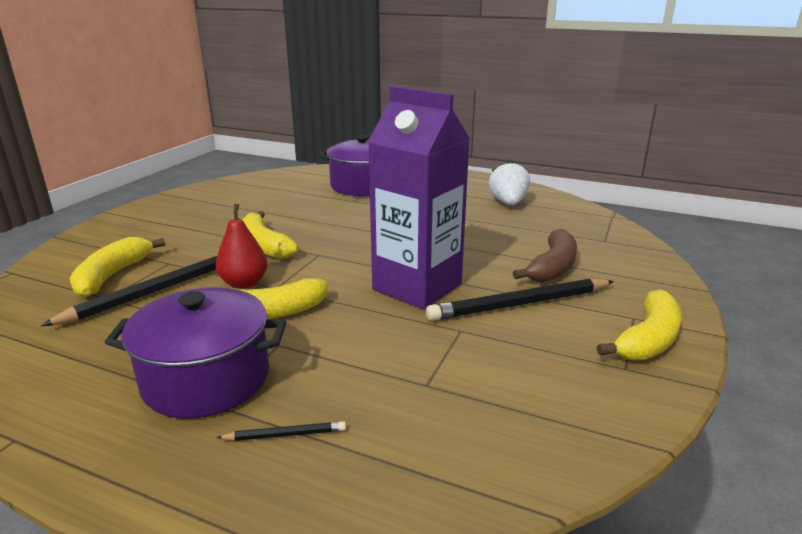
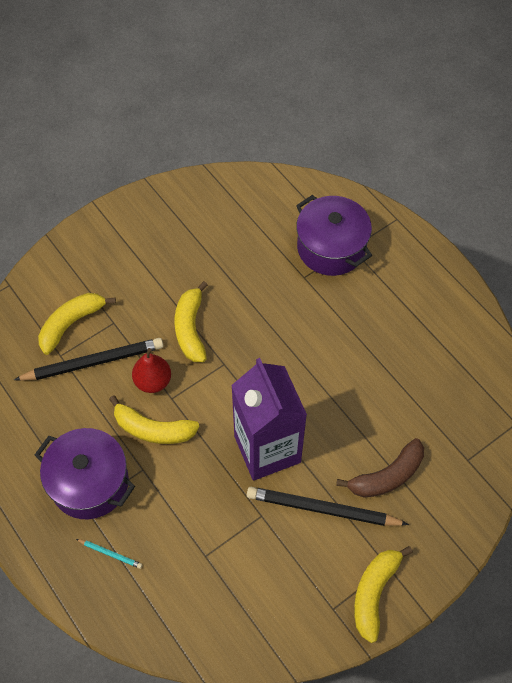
camera: 30 degrees right, 35 degrees up
black pencil [216,421,346,441] -> turquoise pencil [76,539,143,569]
white strawberry [489,161,530,205] -> none
yellow banana [597,289,682,361] -> yellow banana turned 135 degrees clockwise [354,546,413,643]

